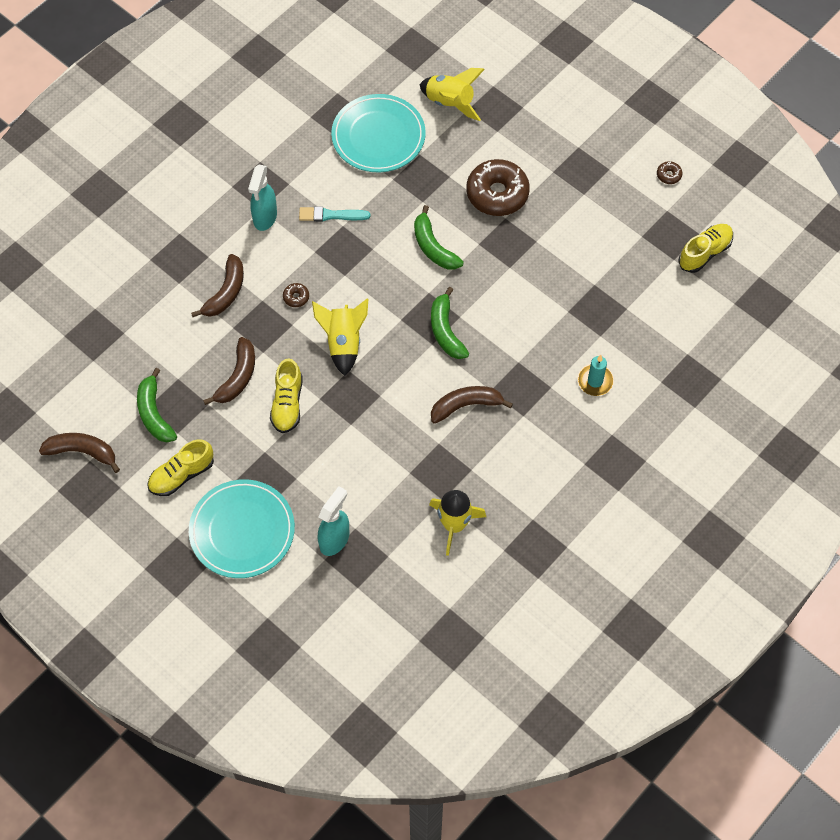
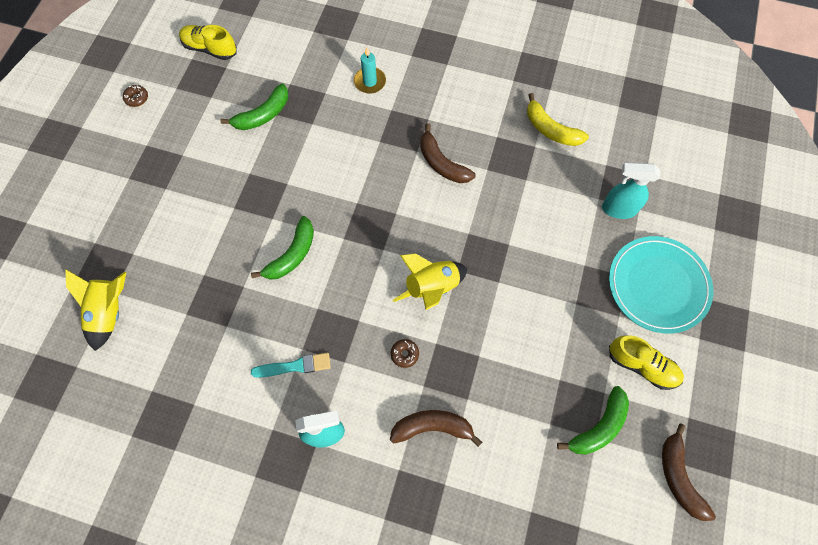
camera: 115 degrees left, 5 degrees up
brown banana [203,337,255,405] -> none
yellow shoe [270,358,303,433] -> none
turquoise brush [299,206,370,222] -> turquoise brush turned 75 degrees counterclockwise [251,353,331,378]
turquoise plate [331,94,426,172] -> none
yellow rocket [429,490,486,556] -> yellow banana [527,93,589,146]
green banana [431,287,469,359] -> green banana moved to [220,83,288,130]
brown donut [466,159,530,216] -> none

